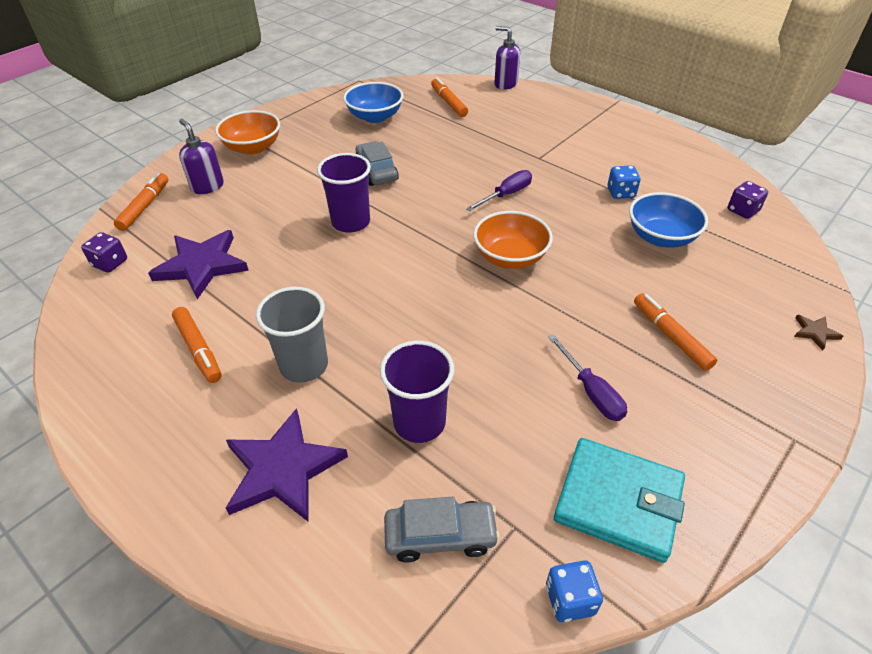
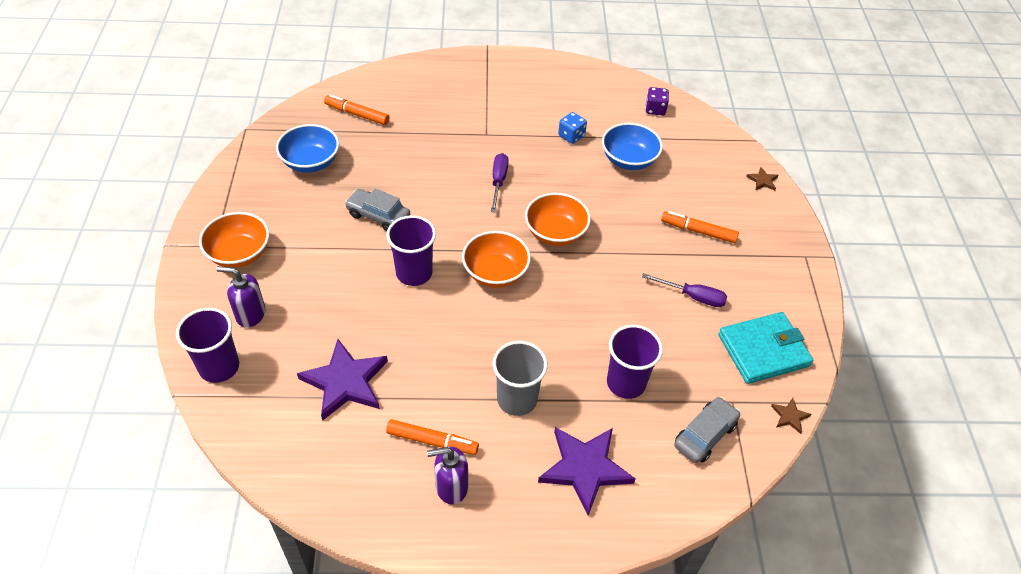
camera: 45 degrees left, 5 degrees up
purple dice [81,232,127,273] -> none
orange marker [114,173,168,231] -> purple cup [176,308,239,383]
purple soap dispenser [494,26,520,90] -> purple soap dispenser moved to [427,447,468,504]
blue dice [546,560,603,622] -> brown star [771,398,811,434]
none -> orange bowl [462,231,531,288]

